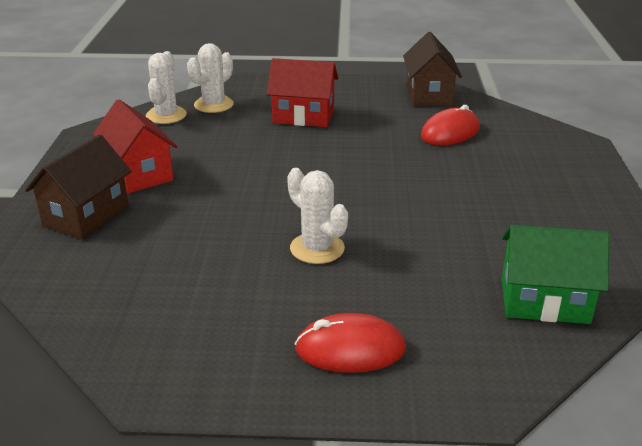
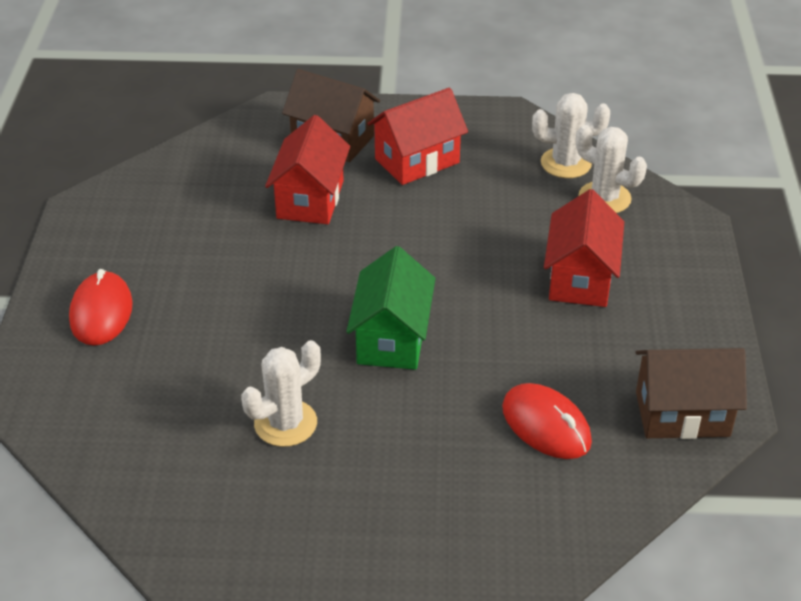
camera: 90 degrees right, 10 degrees up
white cactus [287,168,348,264] -> white cactus moved to [241,340,321,447]
green house [502,225,609,324] -> green house moved to [346,246,436,370]
none -> red house [265,115,350,224]

